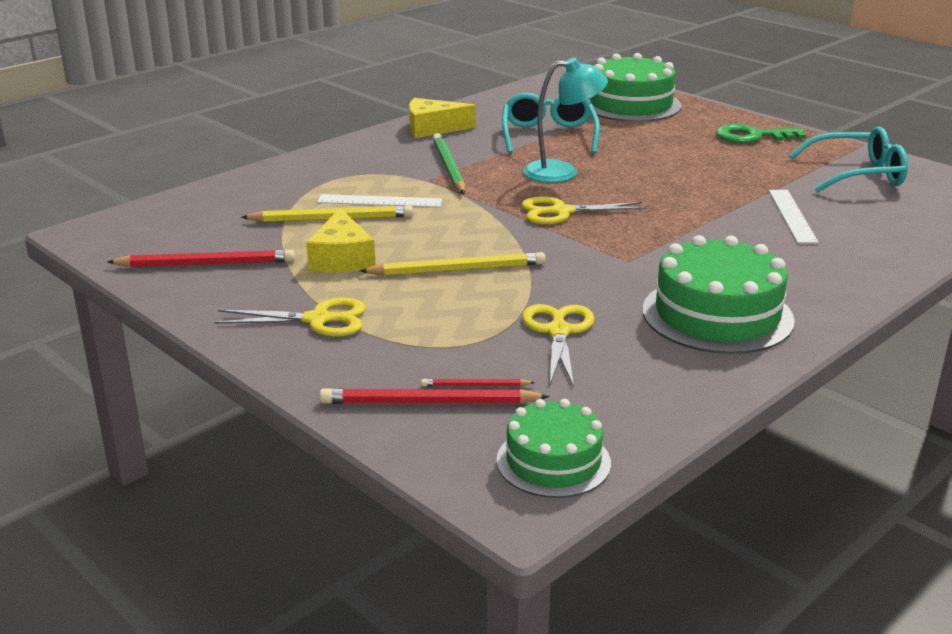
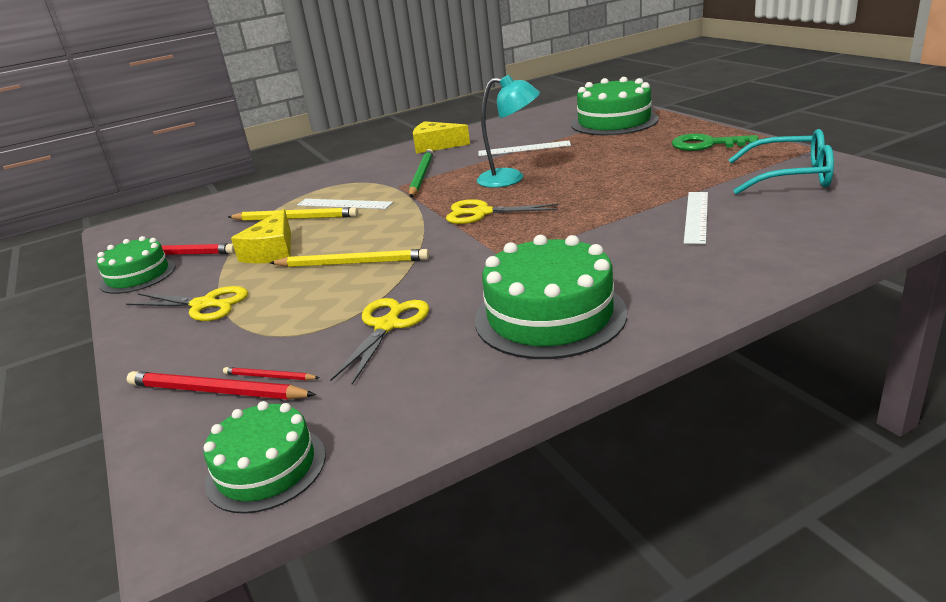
camera: 20 degrees right, 0 degrees up
turquoise glasses [502,93,600,154] -> white ruler [478,141,571,156]
none -> green cake [97,236,176,294]

